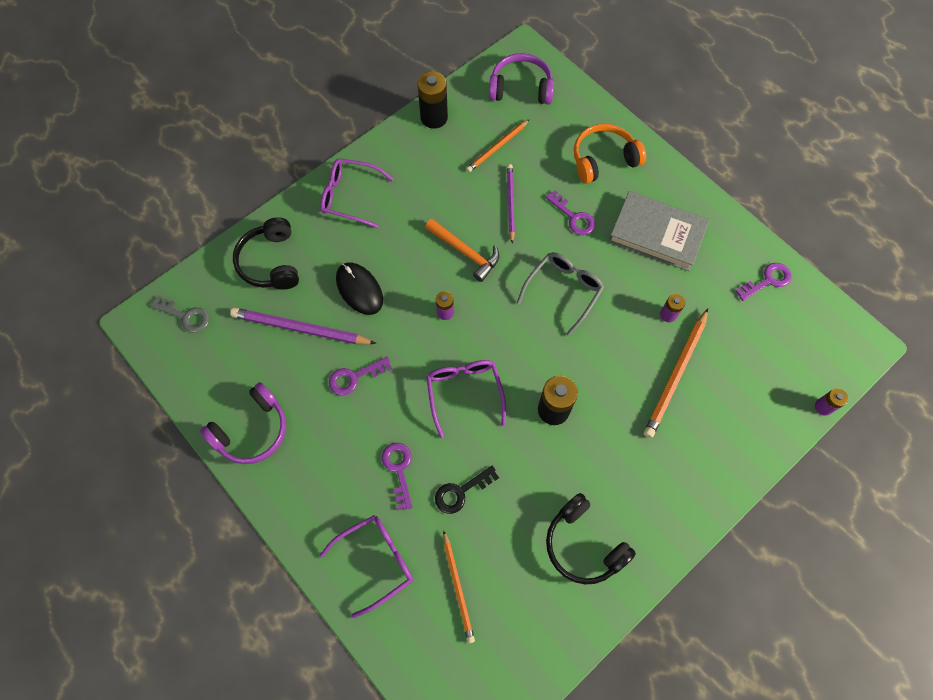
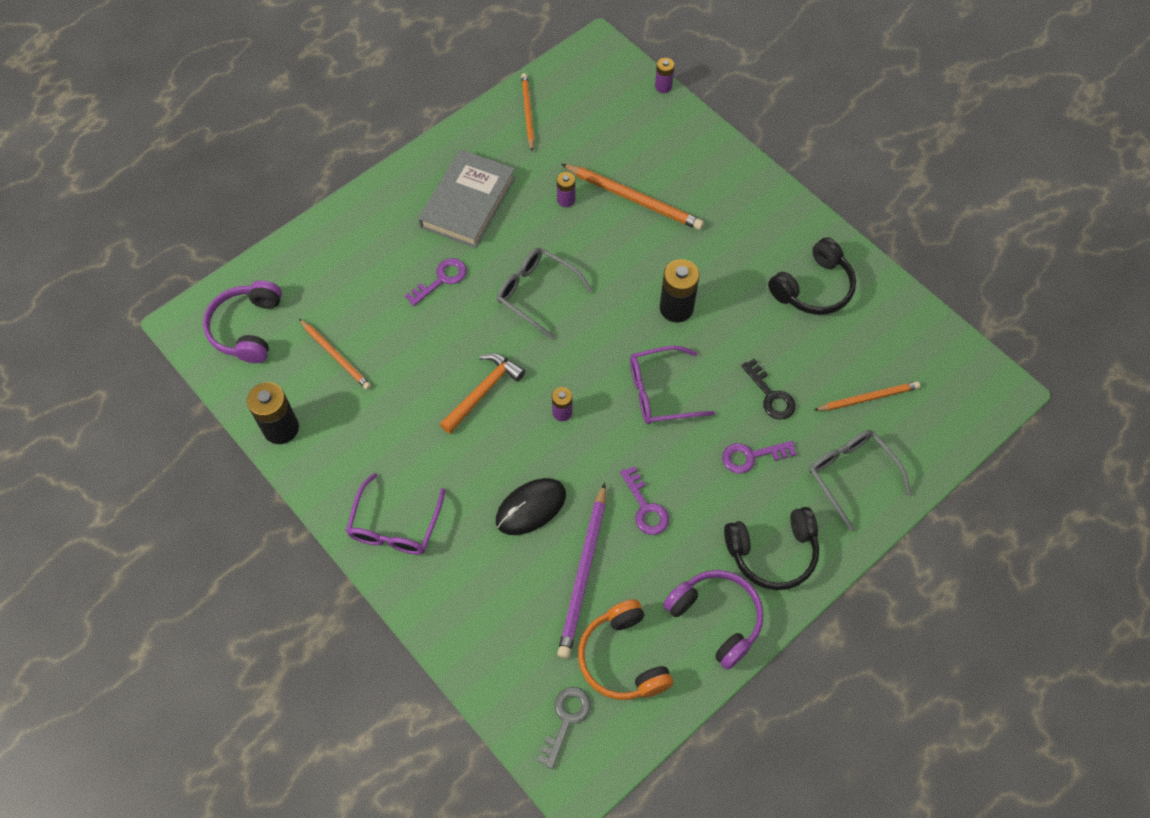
camera: 90 degrees left, 5 degrees down
black headphones [233,217,299,290] -> black headphones moved to [724,507,819,590]
purple glasses [320,515,413,618] -> grey glasses [809,430,911,531]
purple pencil [507,164,515,243] -> none
orange headphones [574,124,646,184] -> orange headphones moved to [578,599,673,700]
purple key [735,263,792,301] -> orange pencil [521,73,534,151]

